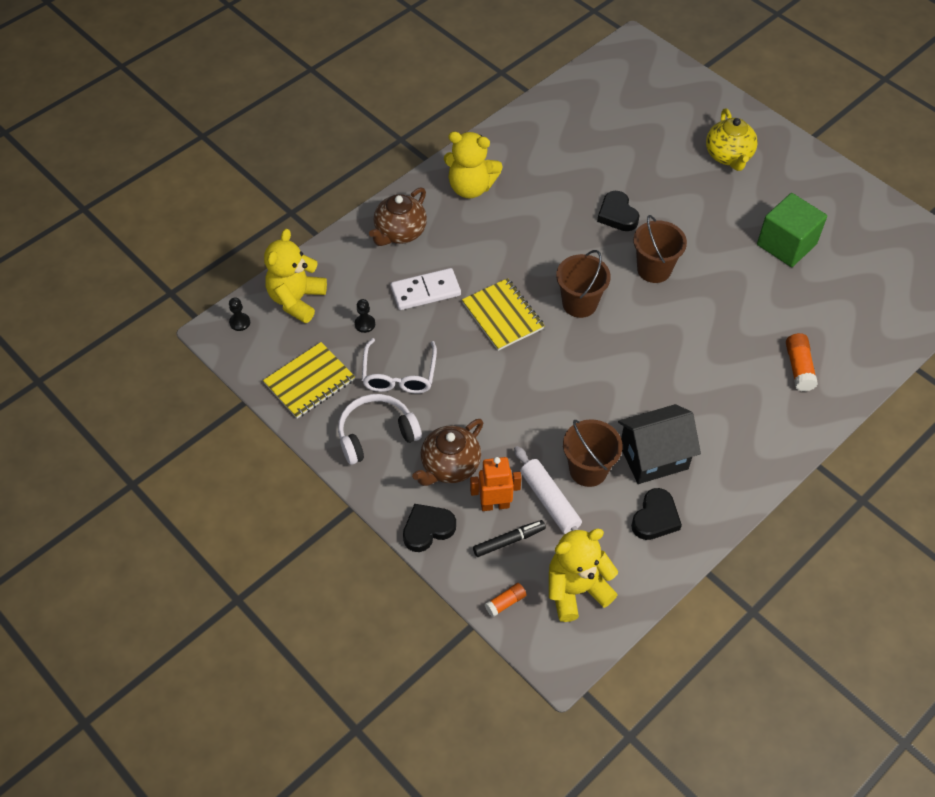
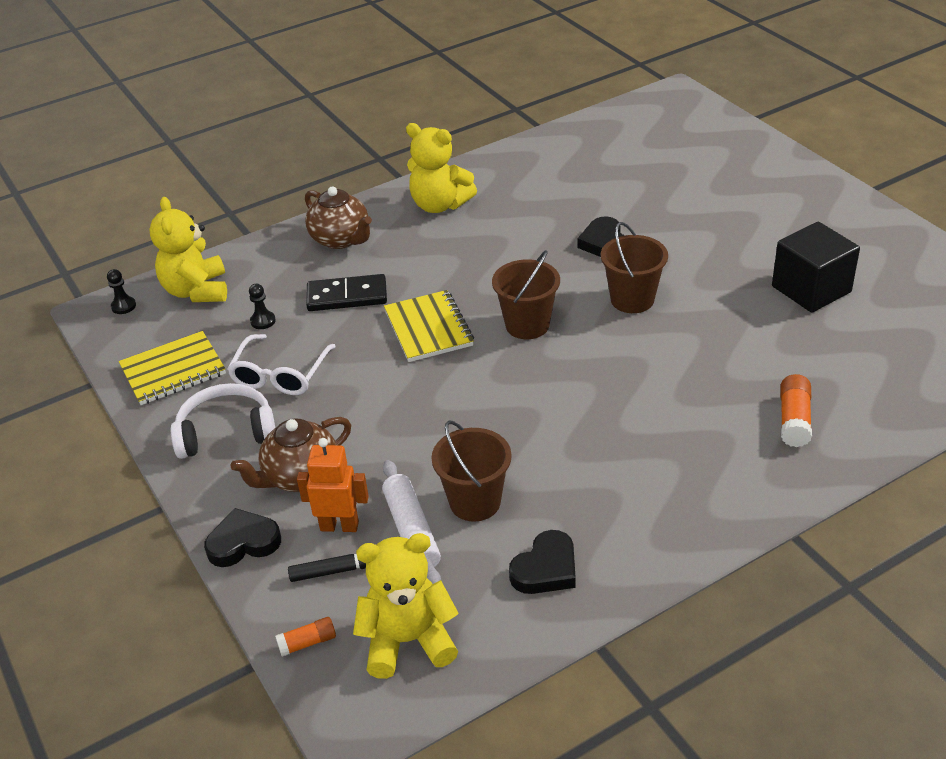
camera: 15 degrees right, 15 degrees down
yellow teddy bear [264,229,327,323] -> yellow teddy bear turned 45 degrees counterclockwise [149,197,227,302]
brown teapot [369,187,427,246] -> brown teapot turned 90 degrees counterclockwise [305,187,372,249]
white domino [391,268,461,310] -> black domino [306,274,387,311]
black house [618,404,701,484] -> none
yellow teapot [706,108,758,171] -> none
green cube [757,193,827,267] -> black cube [772,222,860,313]

